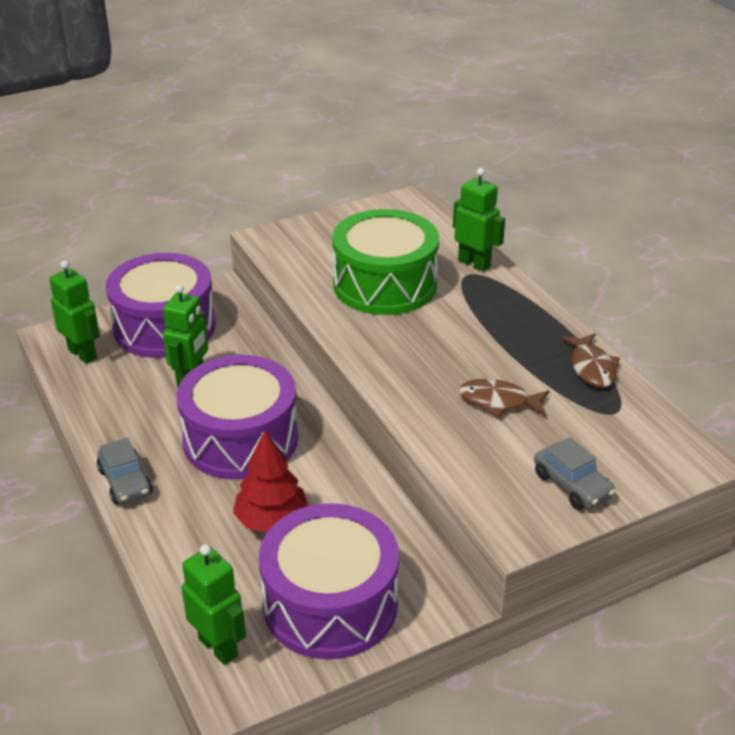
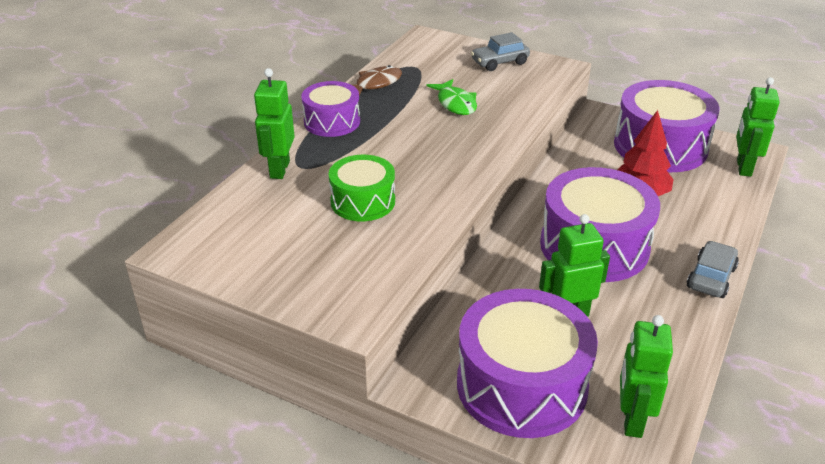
camera: 125 degrees left, 0 degrees up
green drum [332,209,439,315] -> green drum [329,155,395,221], size x0.58
brown fish [459,379,550,417] -> green fish [426,79,477,115]
grey car [534,437,616,510] -> grey car turned 135 degrees counterclockwise [471,32,530,71]
none -> purple drum [301,81,360,137]

